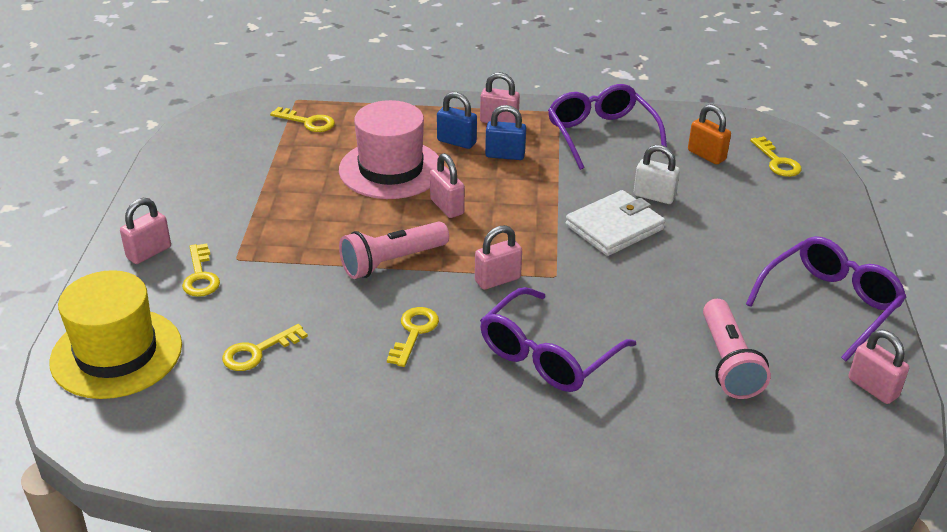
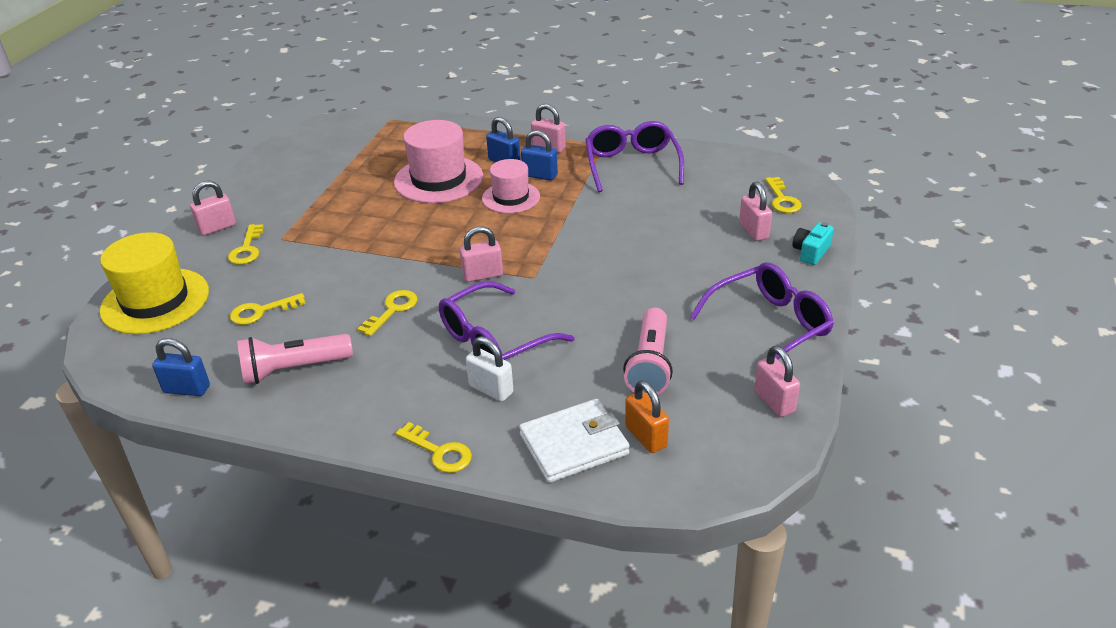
camera: 15 degrees right, 0 degrees up
yellow key [270,107,335,132] -> yellow key moved to [396,422,472,473]
pink flashlight [339,222,449,279] -> pink flashlight moved to [237,334,353,384]
pink padlock [430,153,465,218] -> pink padlock moved to [739,182,772,241]
white wallet [566,190,665,256] -> white wallet moved to [519,399,630,483]
white padlock [634,145,680,204] -> white padlock moved to [466,336,513,402]
orange padlock [688,104,731,164] -> orange padlock moved to [625,381,669,453]
none -> blue padlock [152,338,210,396]
none -> pink hat [482,159,540,213]
none -> turquoise camera [792,222,834,265]

